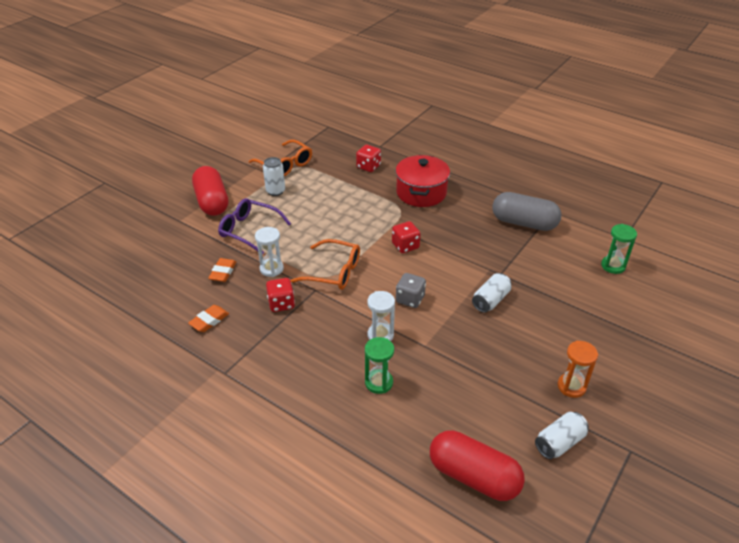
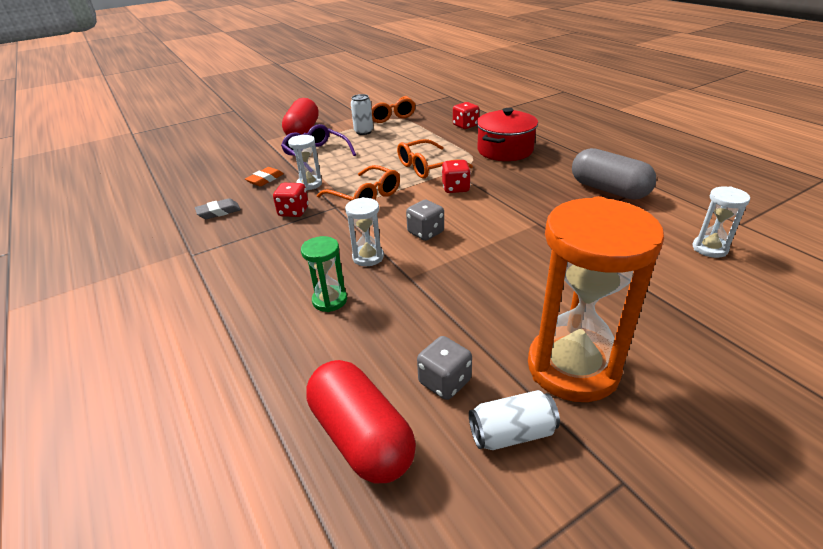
camera: 25 degrees right, 5 degrees down
orange eraser [188,305,229,332] -> grey eraser [195,198,241,219]
white can [472,273,511,313] -> none
orange hourglass [558,341,598,398] -> orange hourglass [528,196,664,402], size x2.13
green hourglass [601,224,637,274] -> white hourglass [693,186,750,258]
none -> orange glasses [397,139,473,178]
none -> grey dice [417,336,472,400]

